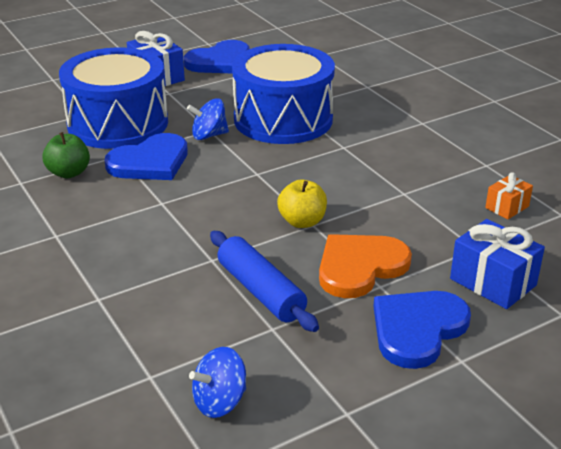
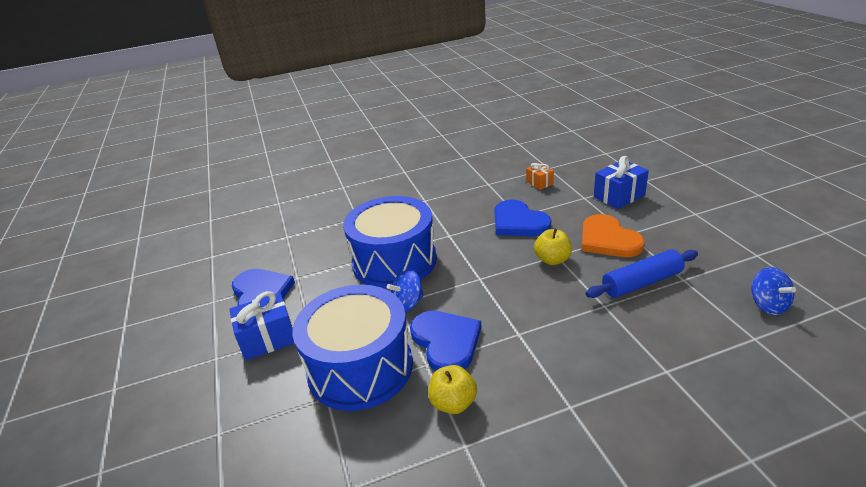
camera: 75 degrees left, 0 degrees up
green apple [43,132,90,178] -> yellow apple [428,365,477,414]
blue spinning top [187,98,229,140] -> blue spinning top turned 60 degrees clockwise [387,270,424,312]
blue heart [373,291,471,369] -> blue heart moved to [494,199,551,236]

